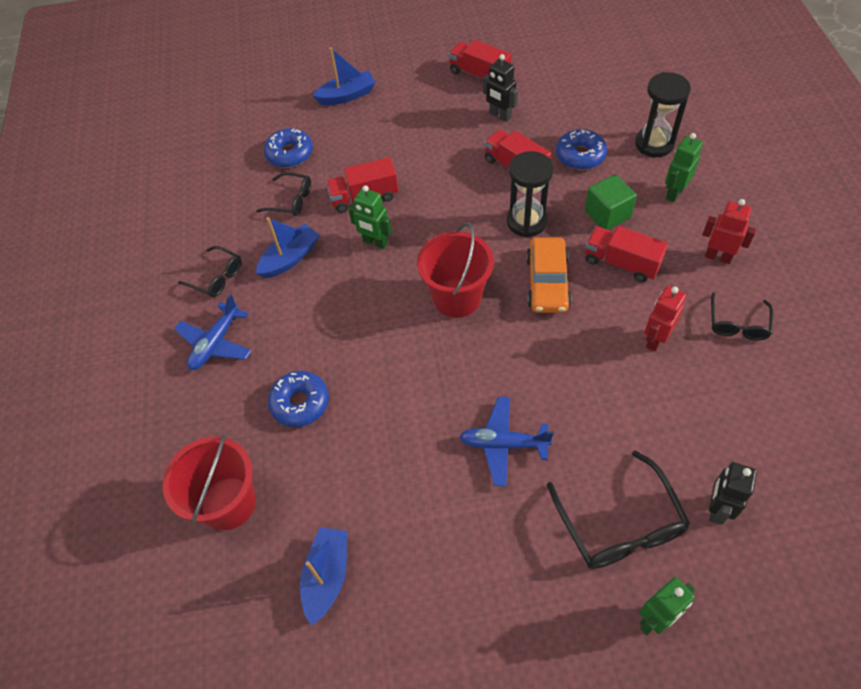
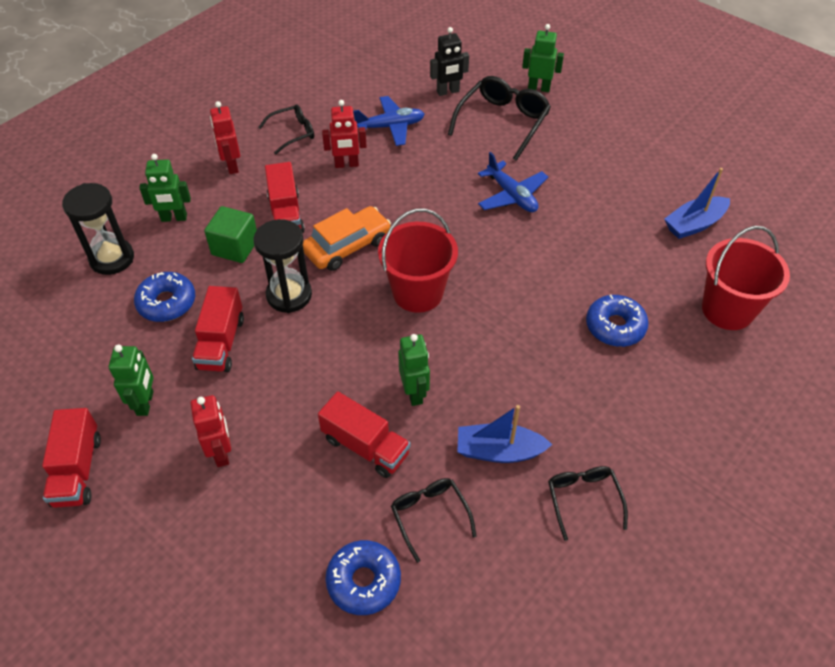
camera: 135 degrees left, 5 degrees down
blue plane [174,294,252,370] -> blue plane moved to [353,96,425,146]
blue boat [312,47,376,105] -> none
black robot [483,54,518,122] -> green robot [109,345,154,416]
none -> red robot [191,395,231,467]

